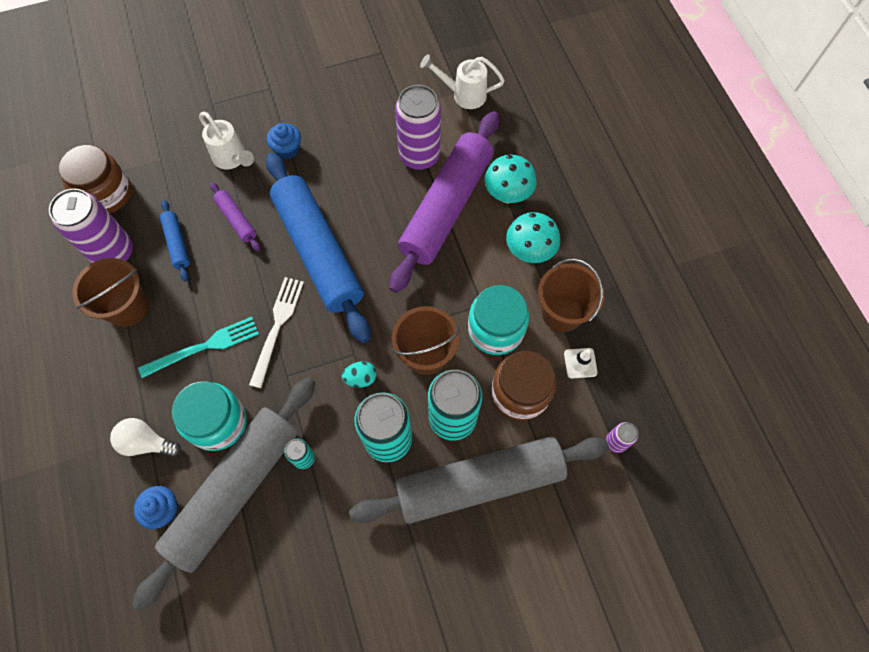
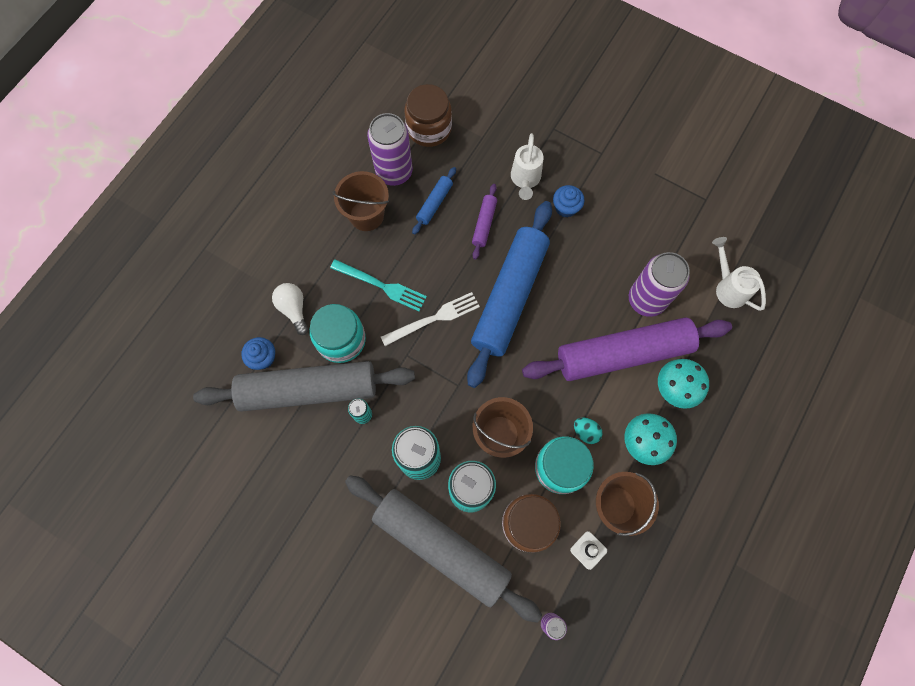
camera: 50 degrees right, 5 degrees up
turquoise egg [342,361,377,388] -> turquoise egg moved to [574,418,603,444]

